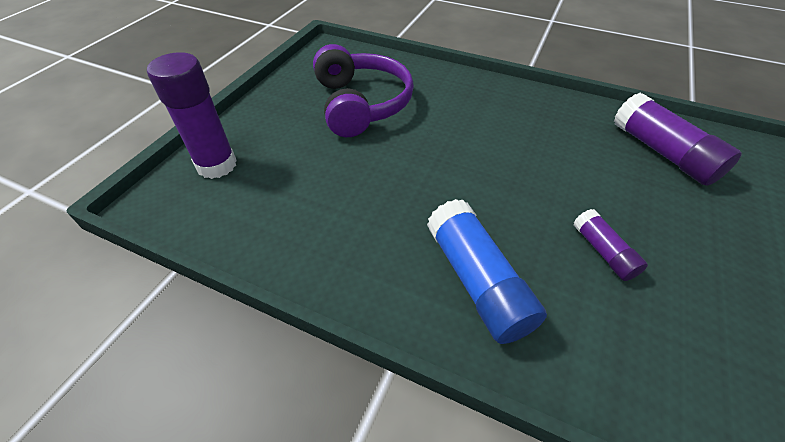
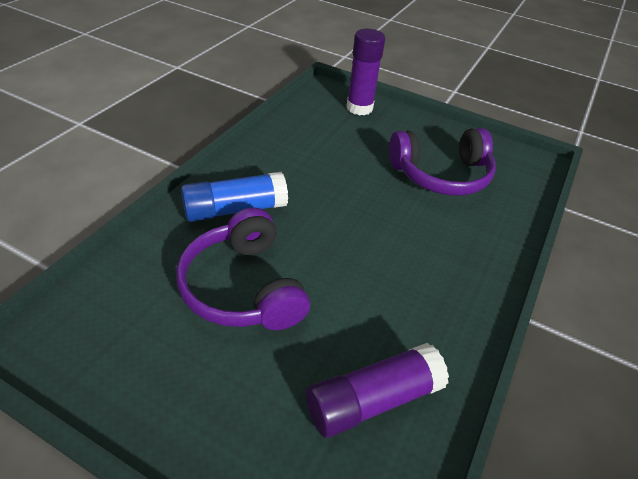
camera: 90 degrees right, 5 degrees down
purple glue stick [573,209,648,281] -> purple headphones [176,207,310,330]

